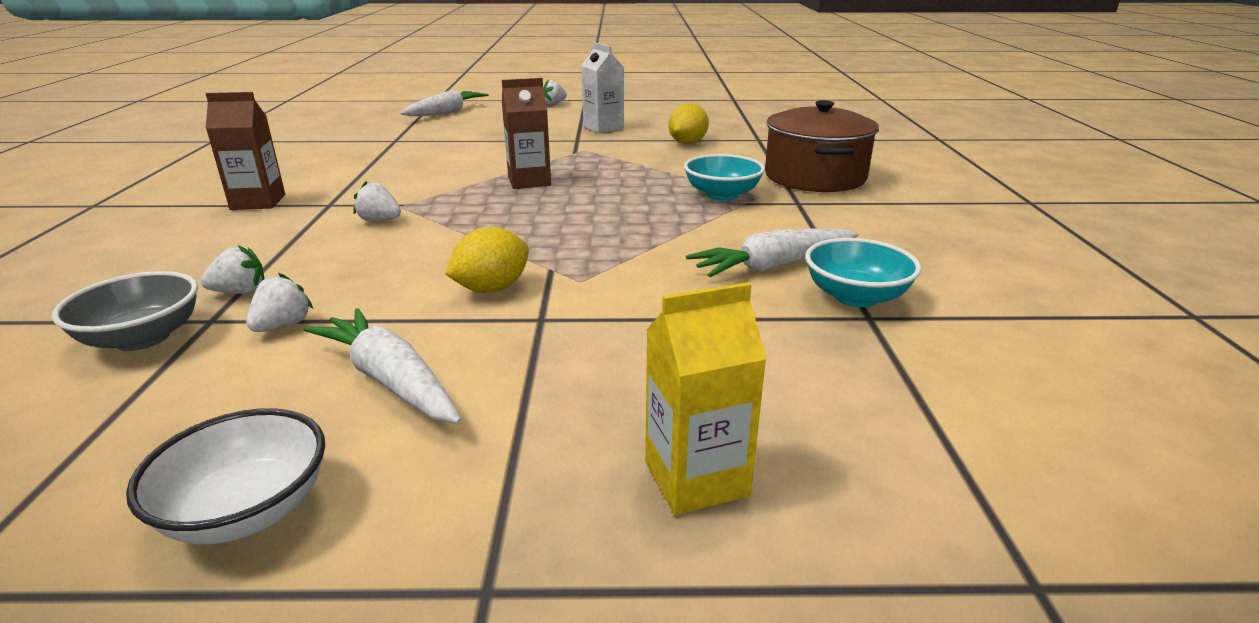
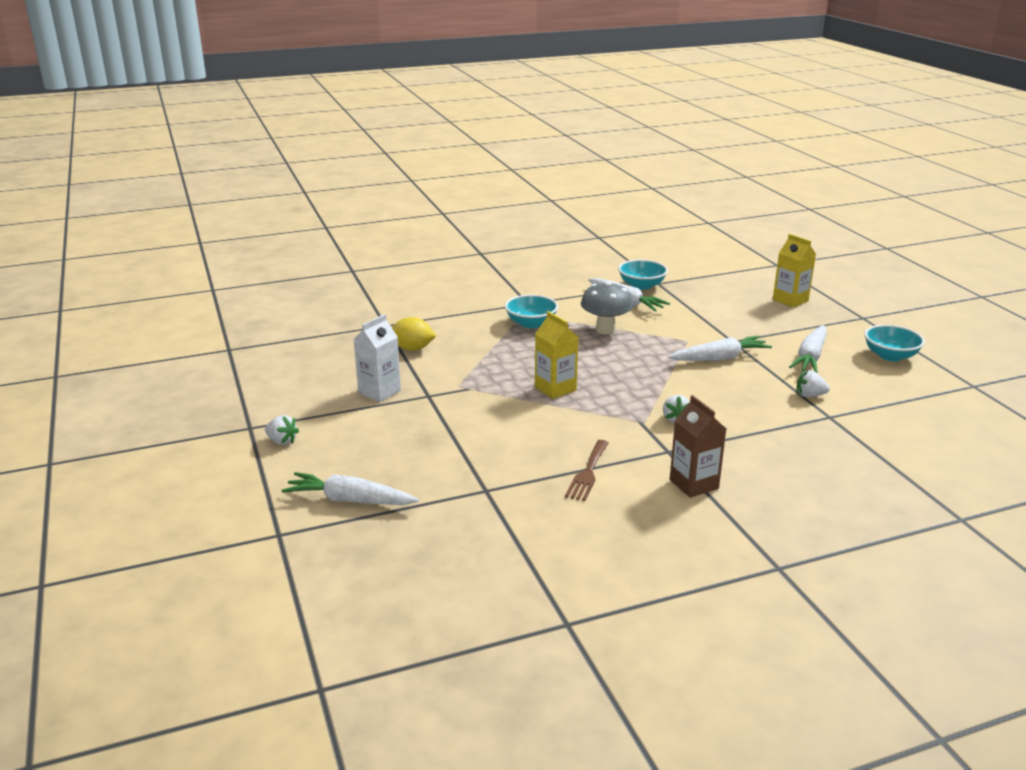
camera: 110 degrees left, 0 degrees up
grey bowl [52,271,198,351] -> none
white bowl [126,408,325,544] -> turquoise bowl [864,325,925,361]
white strawberry [200,245,265,294] -> none
yellow lemon [445,227,529,293] -> white carrot [668,336,772,361]
brown carton [502,78,551,189] -> yellow carton [535,311,578,399]
brown pot [765,100,879,192] -> none
none -> brown fork [565,440,609,501]
none -> grey mushroom [581,281,633,334]

